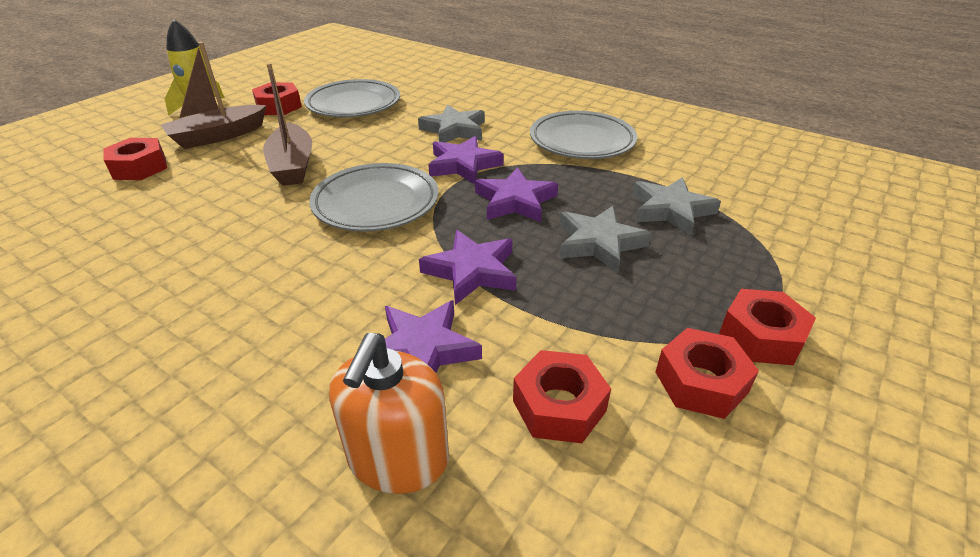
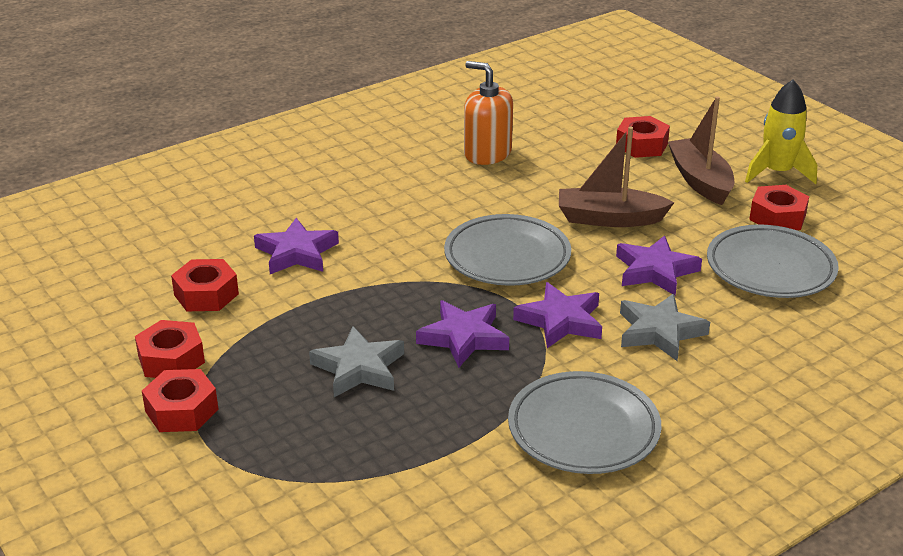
camera: 110 degrees right, 5 degrees down
orange soap dispenser [329,333,449,494] -> orange soap dispenser moved to [464,61,513,165]
purple star [419,230,517,305] -> purple star moved to [616,235,702,296]
grey star [633,177,721,236] -> none

